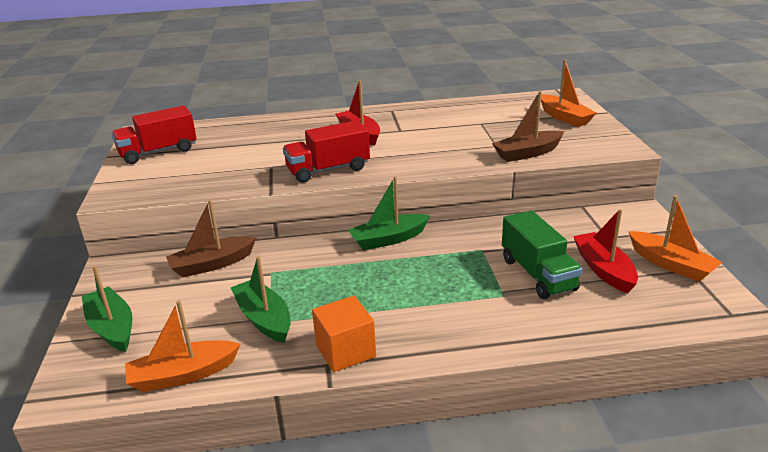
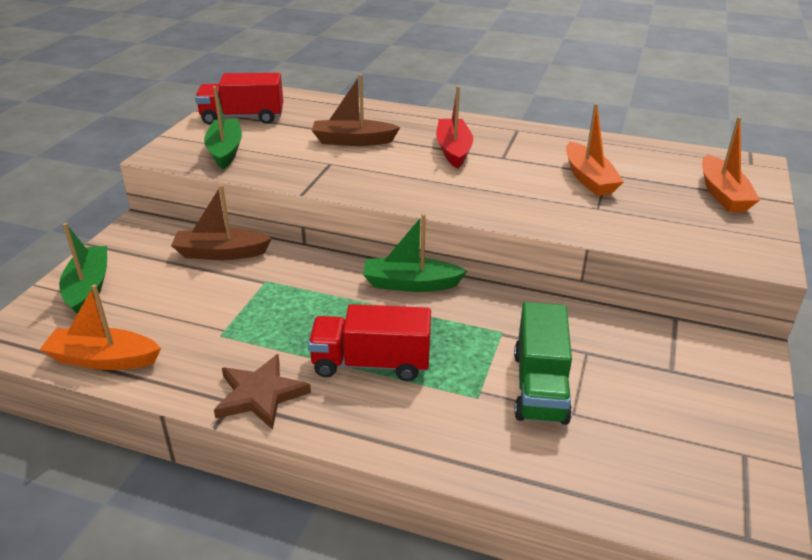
camera: 25 degrees right, 5 degrees up
green boat [231,256,291,343] -> green boat moved to [204,86,242,169]
red truck [283,120,370,183] -> red truck moved to [308,304,431,381]
orange cube [312,296,376,372] -> brown star [214,354,311,430]
brown boat [492,91,565,162] -> brown boat moved to [312,74,400,146]
red boat [573,209,638,293] -> none
orange boat [629,195,723,282] -> orange boat moved to [566,103,624,196]

